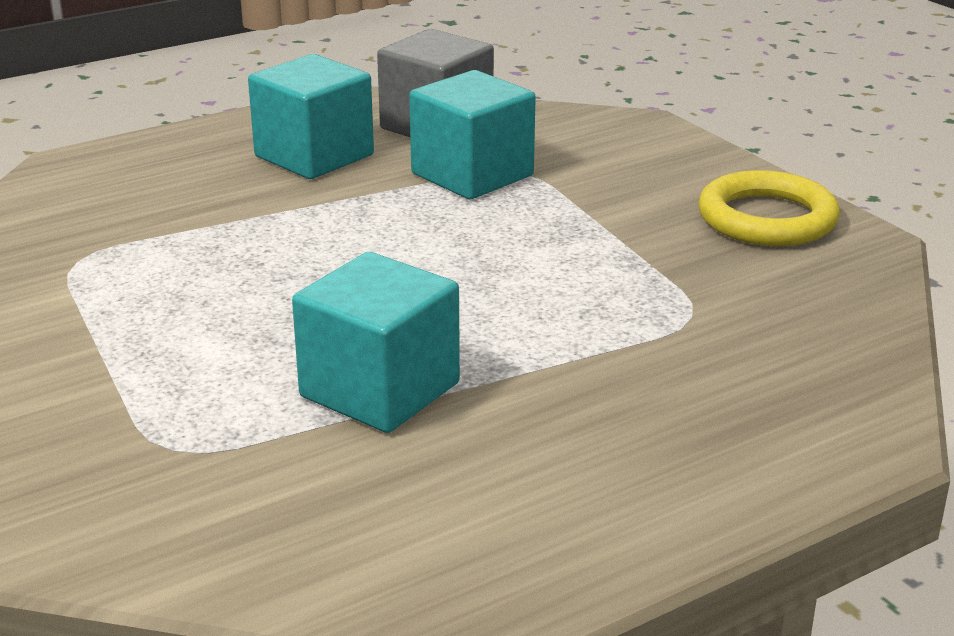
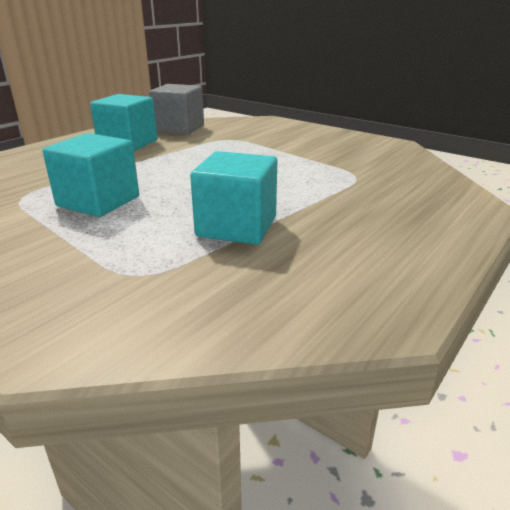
camera: 20 degrees left, 0 degrees up
turquoise cube [409,70,536,199] -> turquoise cube moved to [42,133,139,217]
yellow ring [698,170,840,246] -> none

